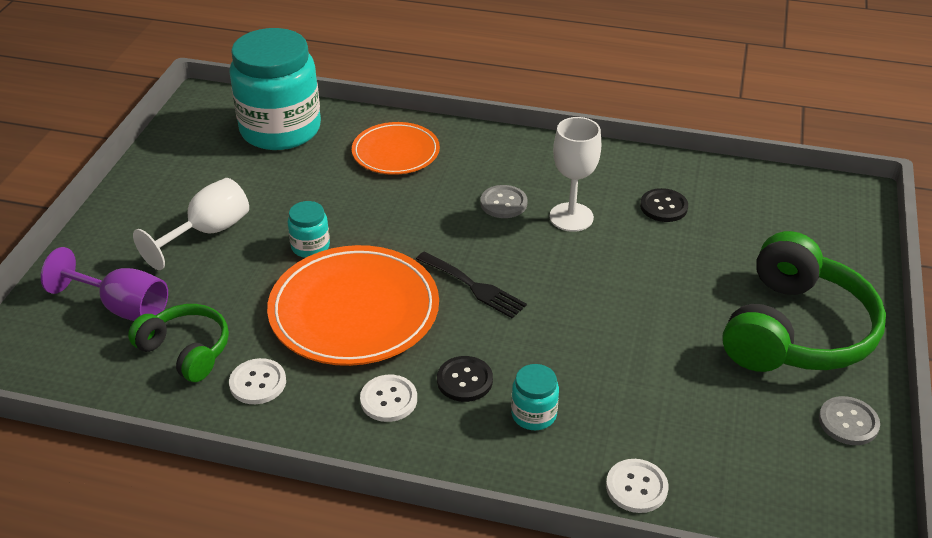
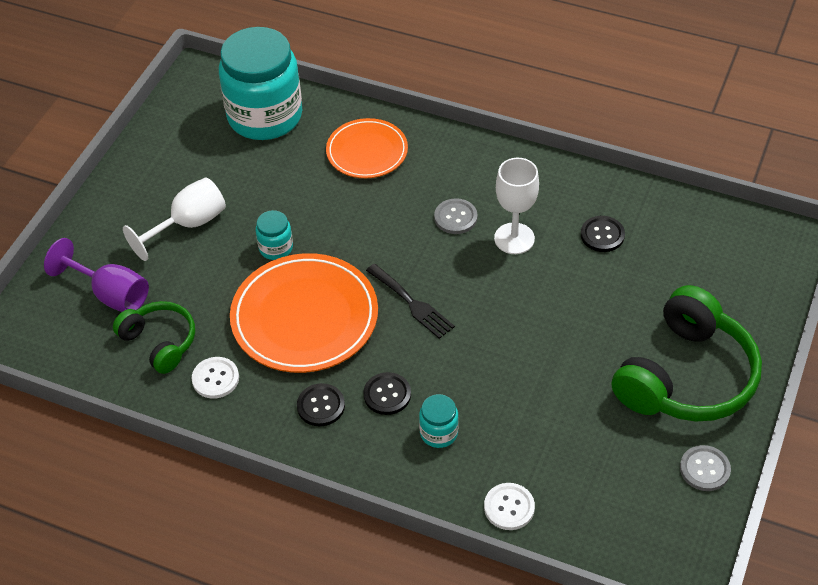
camera: 10 degrees right, 10 degrees up
white button [360,375,417,422] -> black button [297,383,345,426]

